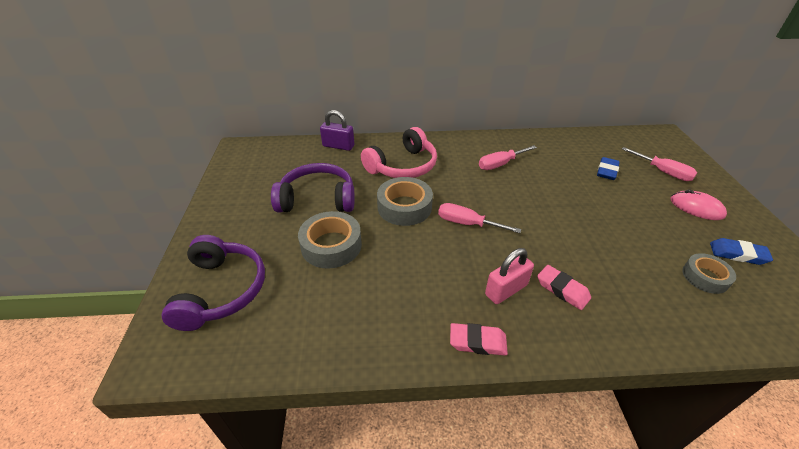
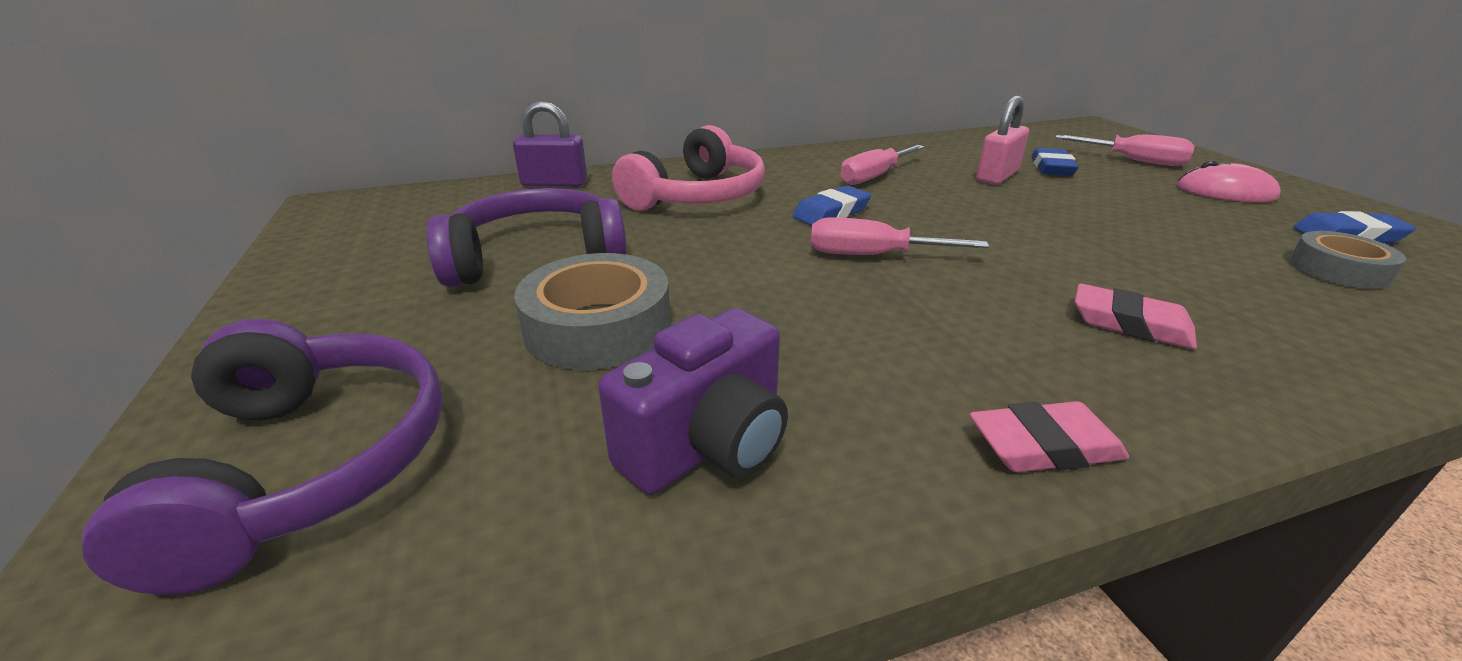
camera: 15 degrees left, 10 degrees down
grey tape [377,177,433,226] -> none
pink padlock [485,248,534,304] -> pink padlock moved to [976,96,1029,185]
none -> purple camera [598,308,788,495]
none -> blue eraser [793,186,871,226]

